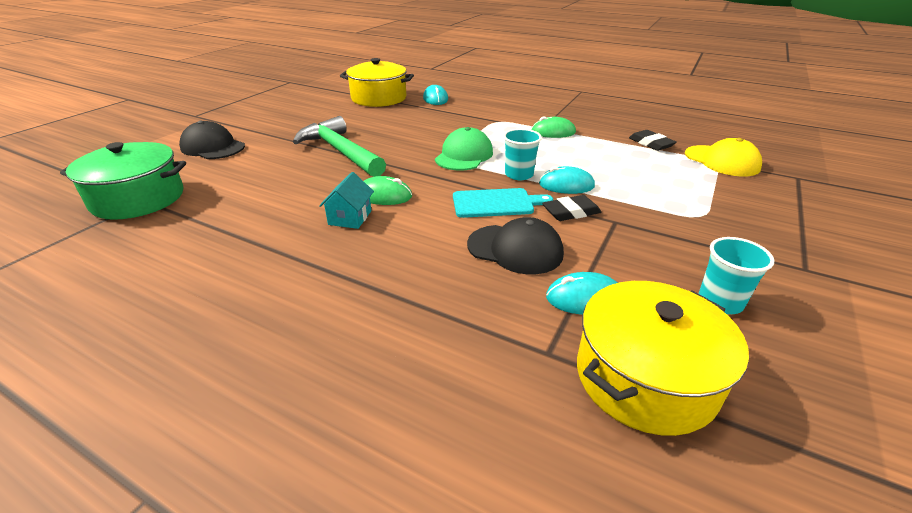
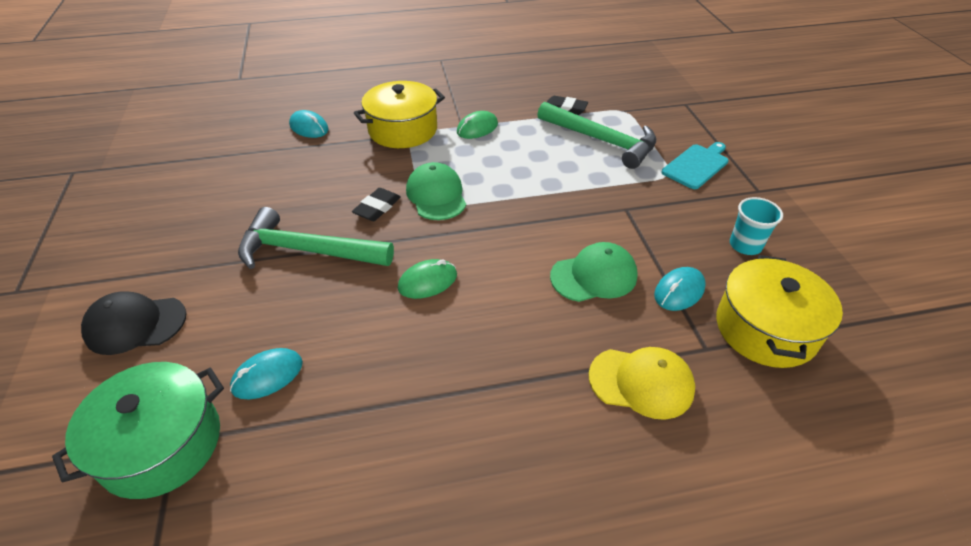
camera: 40 degrees left, 10 degrees up
turquoise house [319,172,374,229] -> none
yellow pot [340,58,414,107] -> yellow pot moved to [354,81,445,148]
turquoise cutting board [453,188,553,218] -> turquoise cutting board moved to [662,142,729,189]
black cap [467,217,564,274] -> green cap [550,242,638,302]
turquoise cup [503,129,542,180] -> none
turquoise mouse [539,166,595,194] -> turquoise mouse moved to [230,348,303,399]
black eraser [542,195,602,221] -> black eraser moved to [352,188,401,221]
yellow cap [685,138,762,176] -> yellow cap moved to [589,347,695,420]
none -> green hammer [537,102,656,169]

